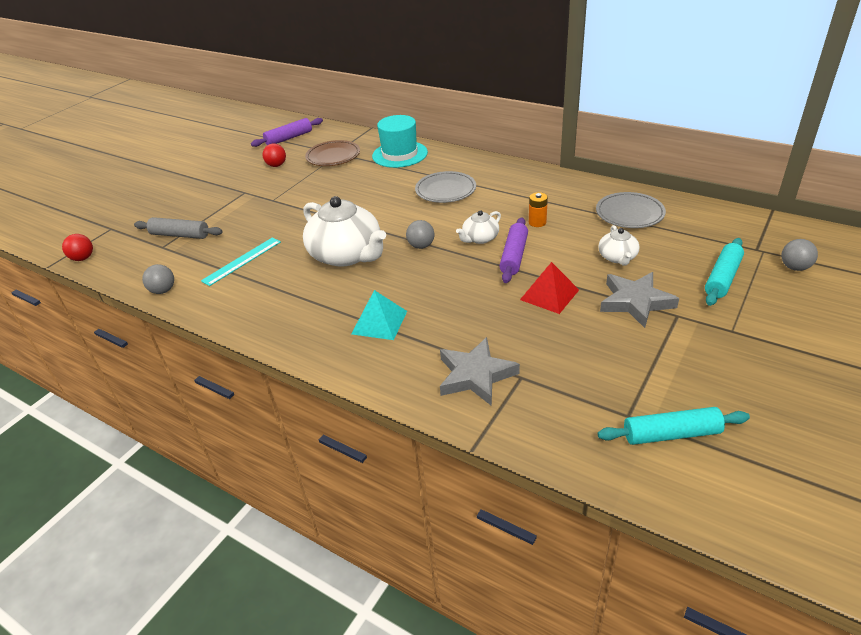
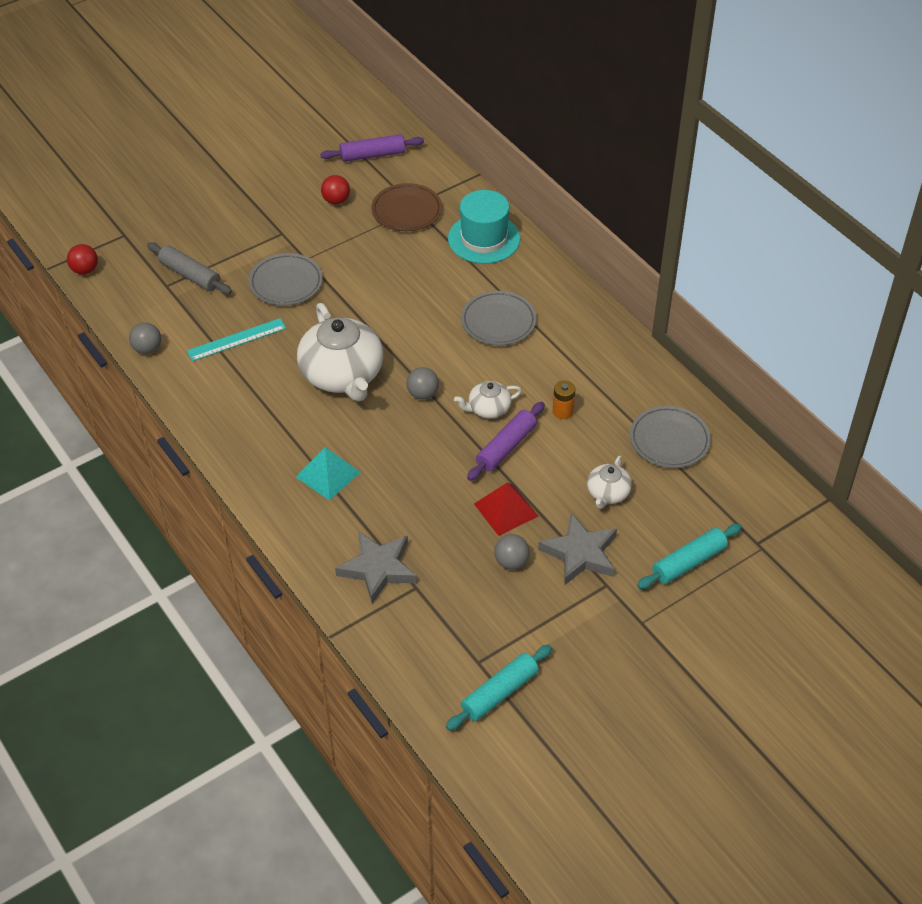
camera: 20 degrees right, 10 degrees up
turquoise rolling pin [598,407,750,445] -> turquoise rolling pin turned 60 degrees counterclockwise [446,645,552,730]
grey ball [781,239,818,271] -> grey ball moved to [494,534,530,570]
none -> grey plate [249,253,323,306]

